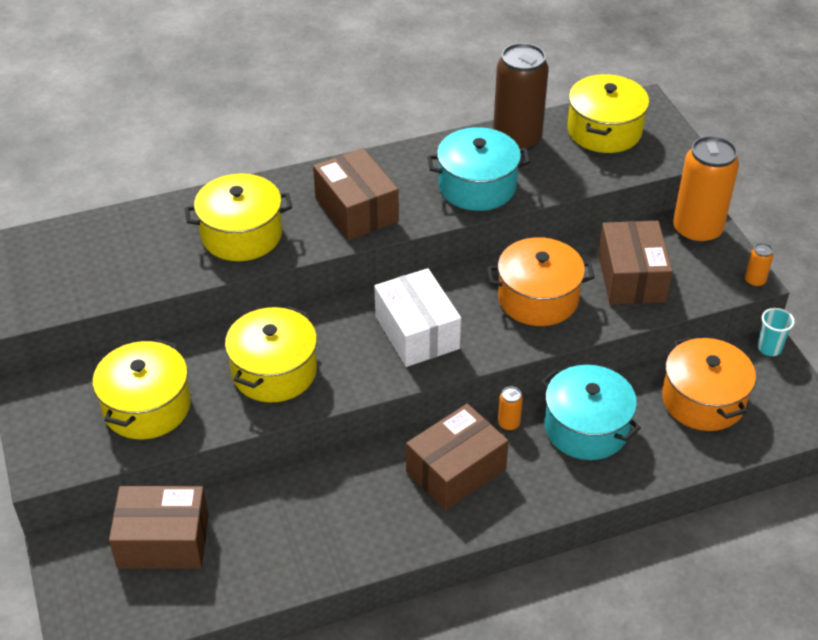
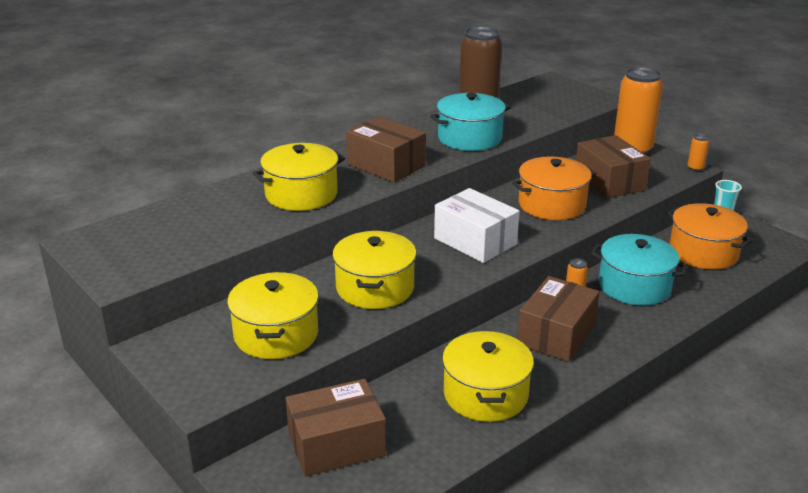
camera: 20 degrees left, 15 degrees down
yellow pot [568,74,649,153] -> yellow pot moved to [442,331,534,422]

